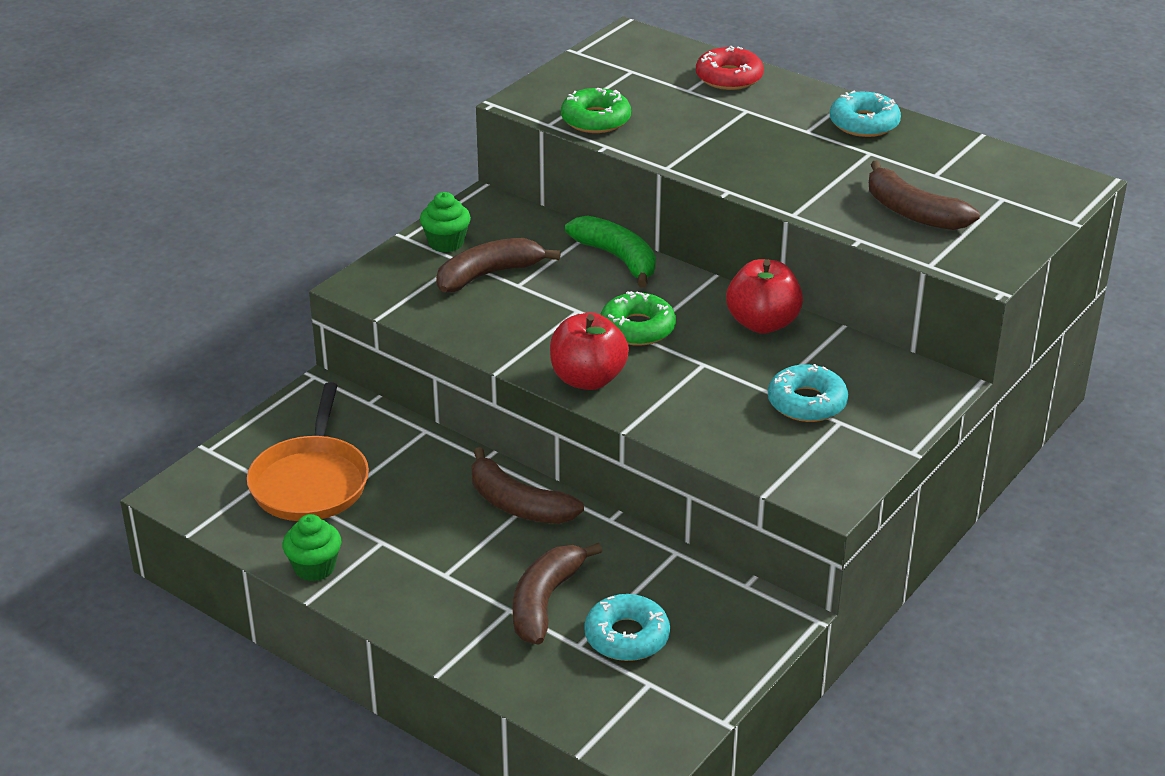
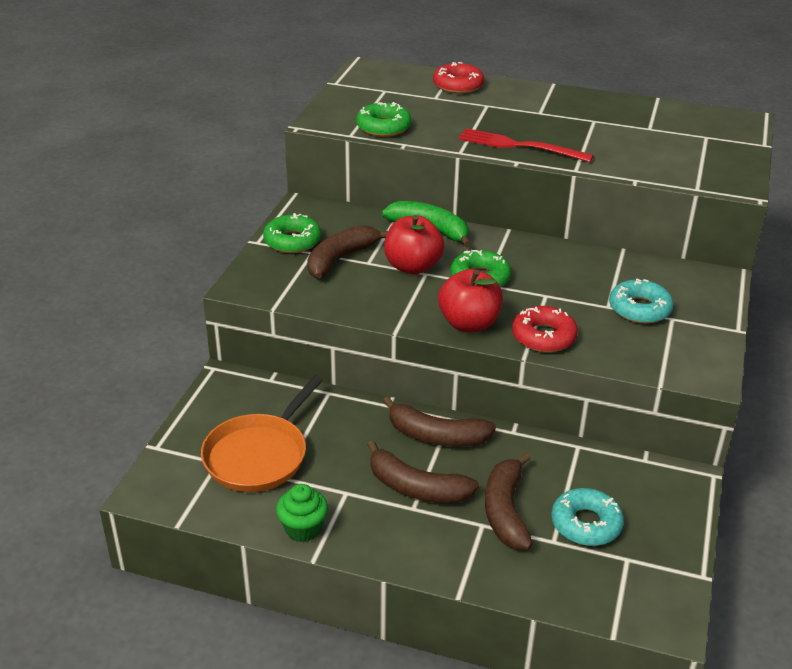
camera: 20 degrees left, 0 degrees up
orange pan [247,382,369,521] -> orange pan turned 45 degrees clockwise [201,376,323,492]
green cupcake [420,192,471,252] -> green donut [263,213,321,253]
red apple [726,259,803,334] -> red apple moved to [384,215,445,274]
turquoise donut [830,91,901,137] -> none
brown banana [869,161,980,230] -> brown banana moved to [367,440,479,503]
none -> red fork [458,128,594,162]
none -> red donut [512,306,578,352]

